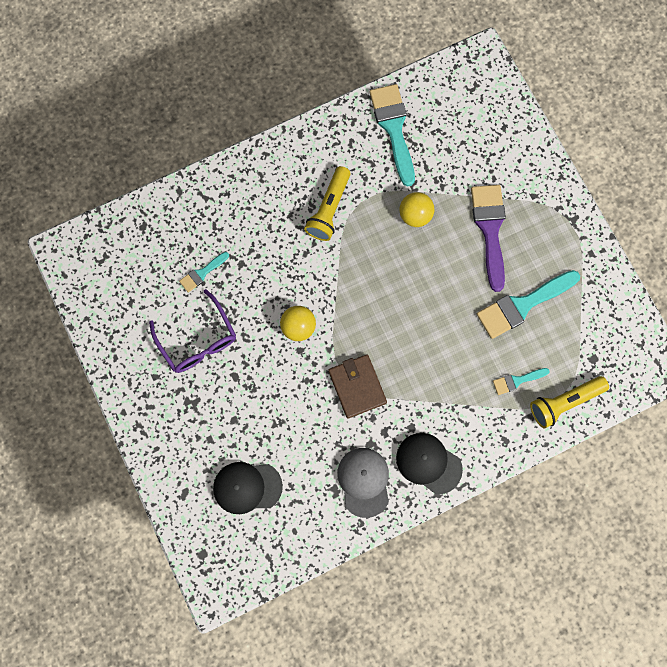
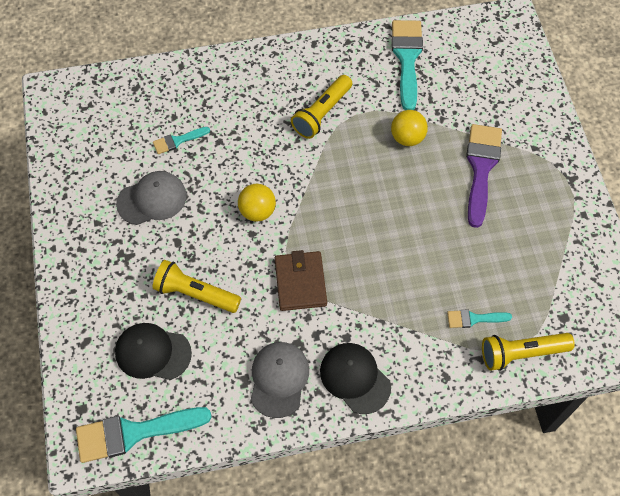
camera: 15 degrees right, 15 degrees down
purple glasses [149,289,236,373] -> grey cap [116,171,187,225]
turquoise brush [477,270,580,339] -> turquoise brush moved to [76,407,212,463]
none -> yellow flashlight [153,260,241,313]

